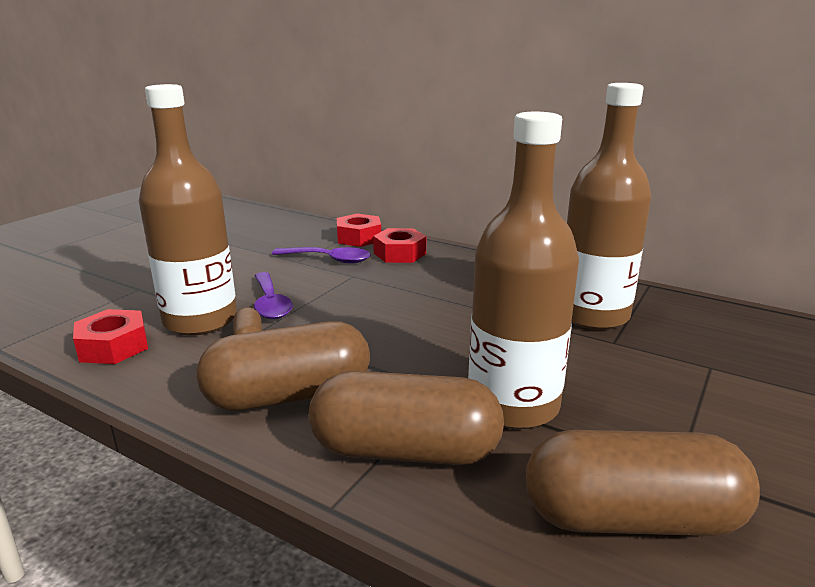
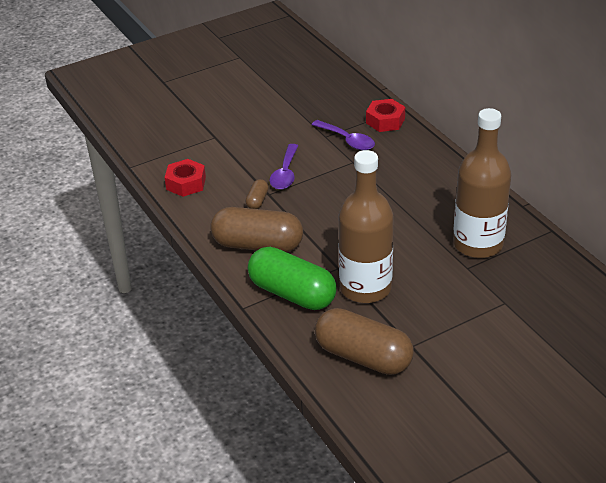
camera: 30 degrees right, 15 degrees up
brown bottle [139,84,237,336] -> none
brown capsule [309,371,504,465] -> green capsule [248,247,337,310]
red nut [373,228,426,263] -> none

